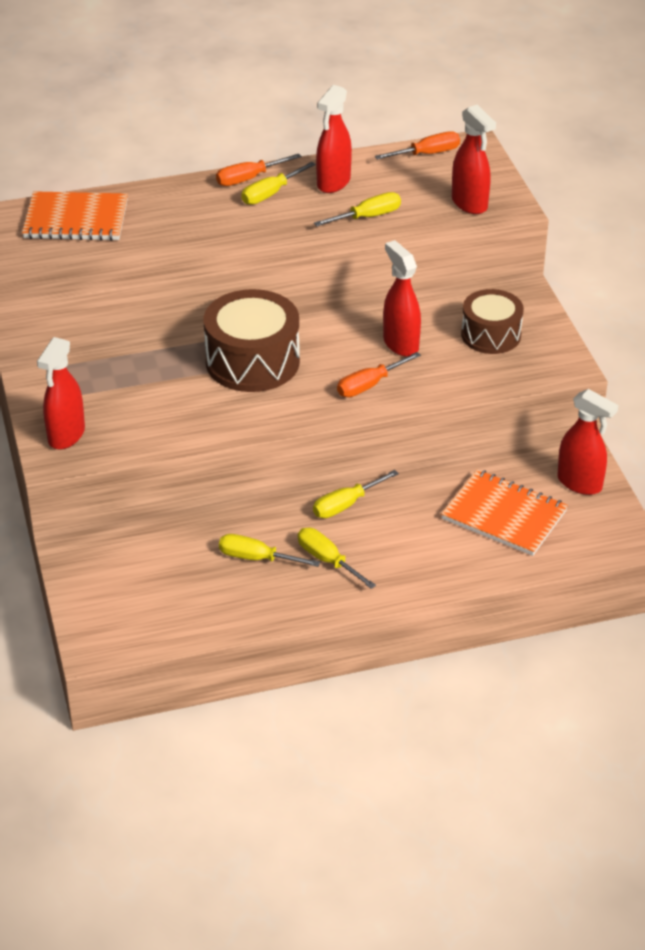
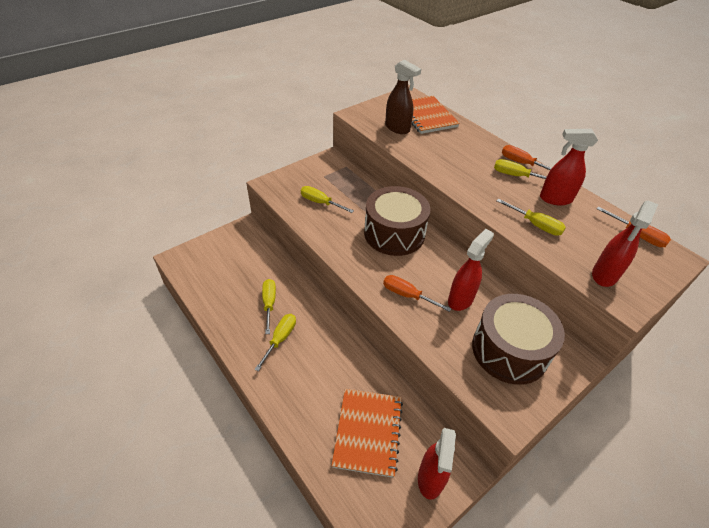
camera: 65 degrees right, 5 degrees up
red spray bottle [37,337,85,450] -> none
yellow screwdriver [313,470,399,518] -> yellow screwdriver moved to [301,186,354,213]
brown drum [461,289,524,354] -> brown drum [472,294,565,385], size x1.55
none -> brown spray bottle [385,59,421,134]

